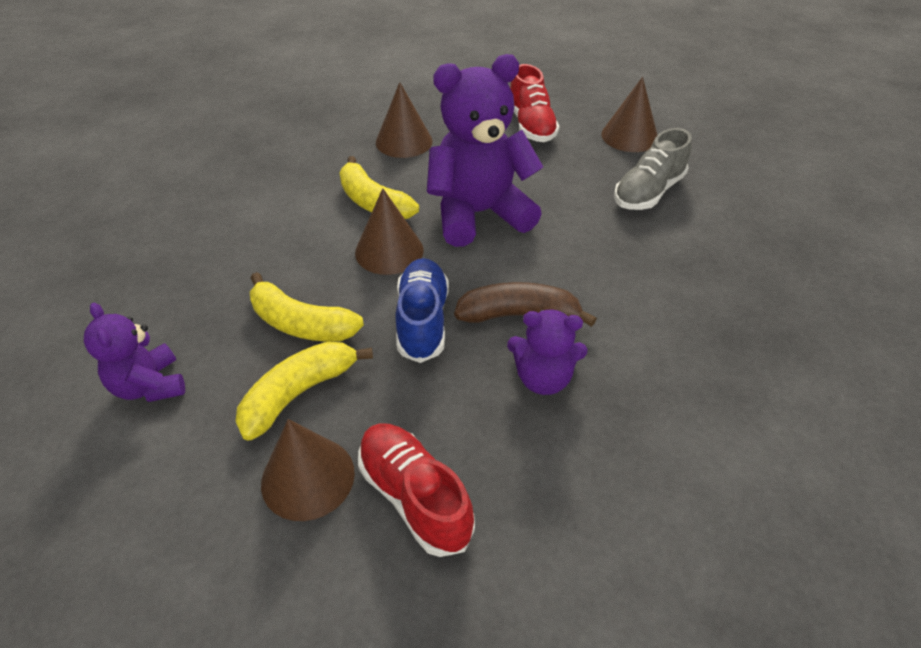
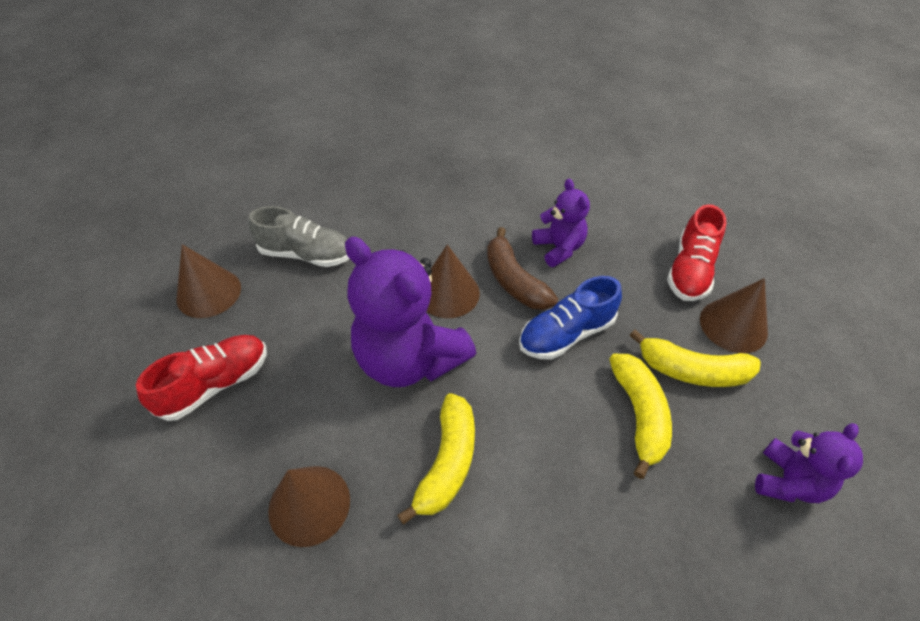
camera: 120 degrees left, 5 degrees up
brown cone [355,188,424,275] -> brown cone moved to [427,244,480,318]

